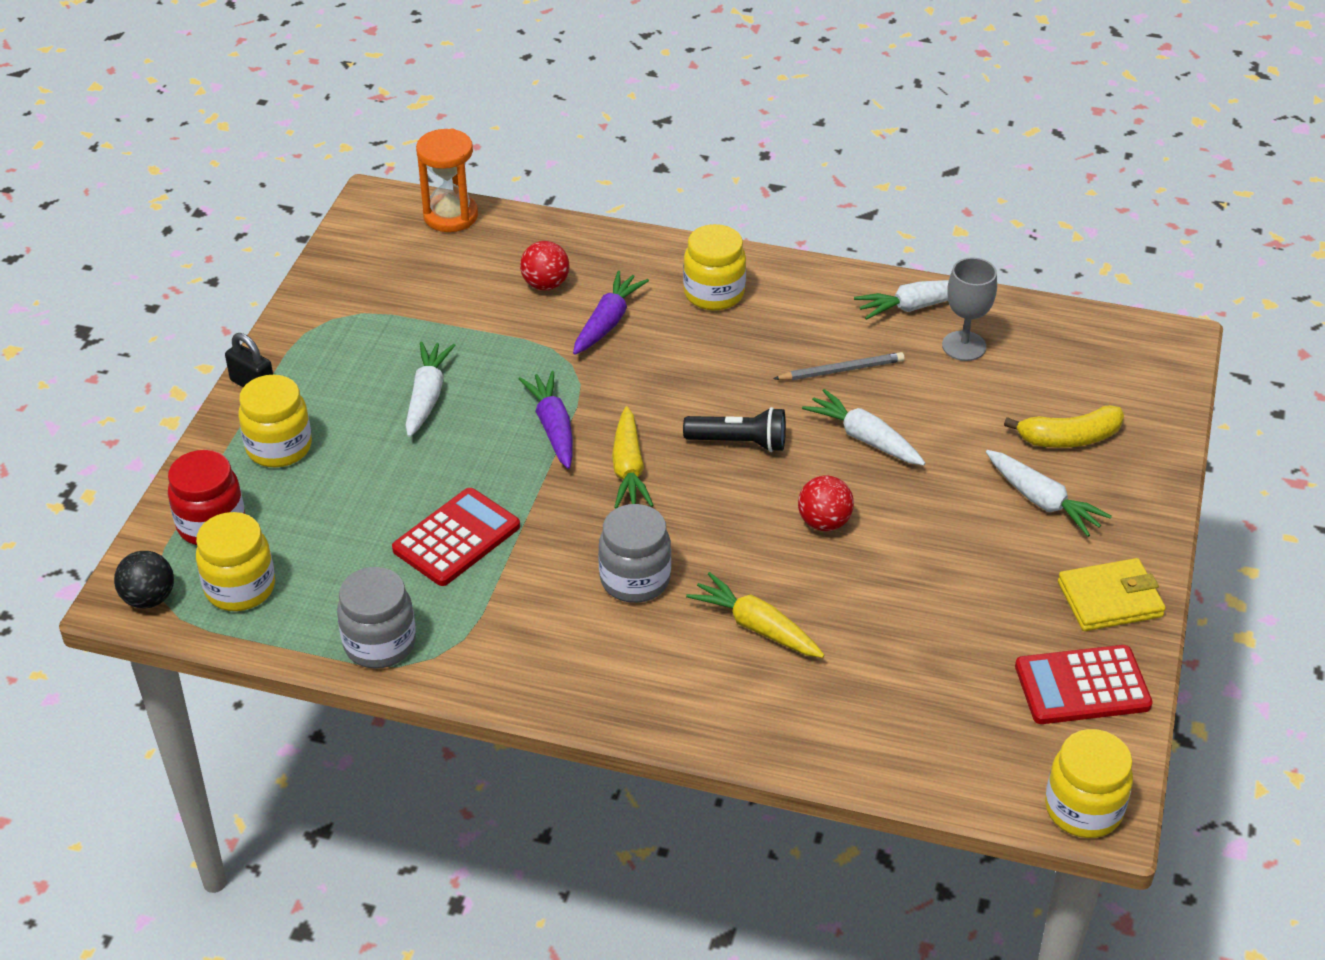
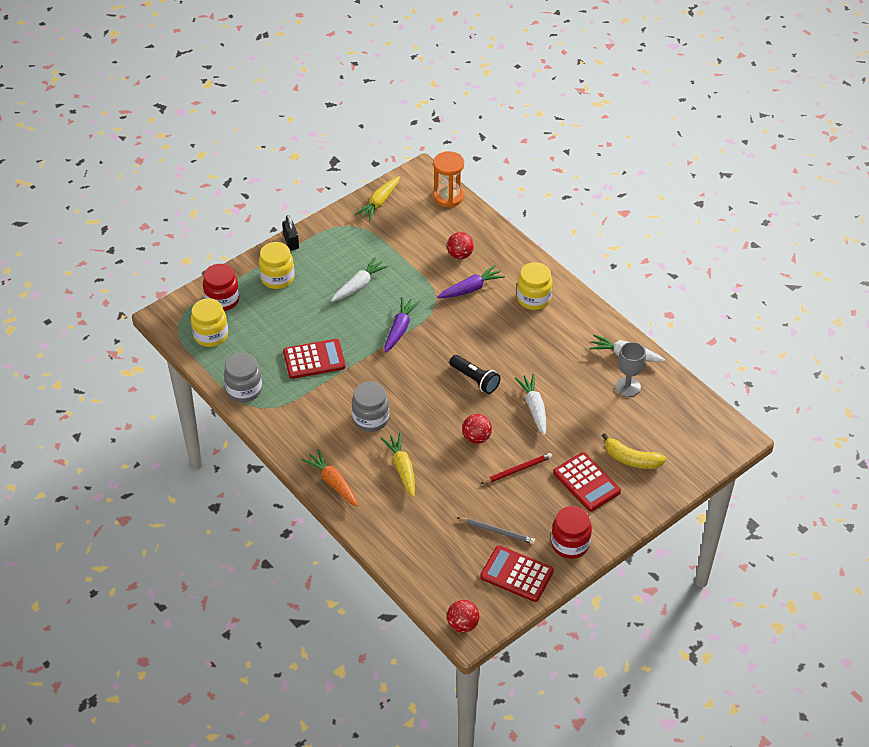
camera: 35 degrees right, 5 degrees up
black ball [114,551,174,608] -> none
yellow carrot [612,406,654,509] -> yellow carrot moved to [354,176,400,222]
grey pencil [773,352,905,380] -> grey pencil moved to [457,517,535,544]
white carrot [986,450,1112,537] -> red calculator [553,452,621,512]
yellow jar [1045,729,1133,838] -> red ball [447,600,479,633]
yellow wallet [1058,558,1166,631] -> red jar [551,506,592,559]
none -> orange carrot [302,449,358,506]
none -> red pencil [480,453,552,484]

